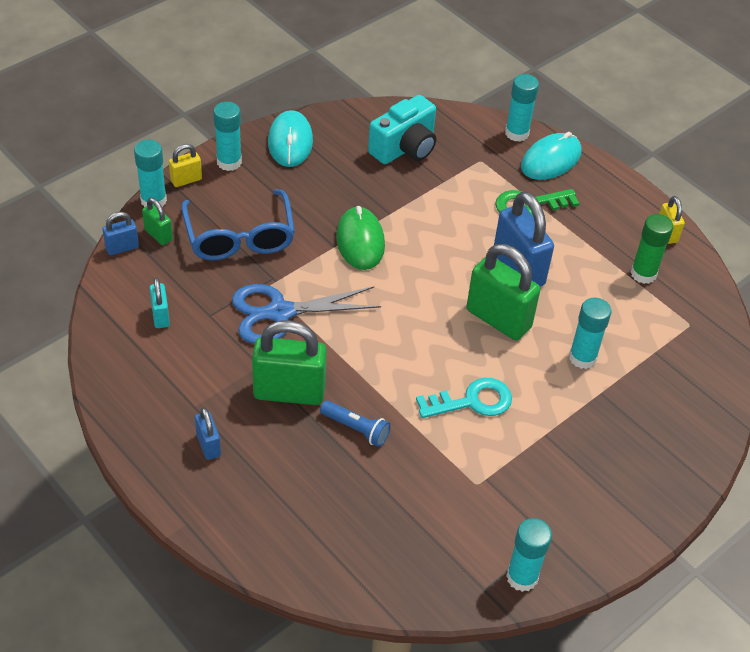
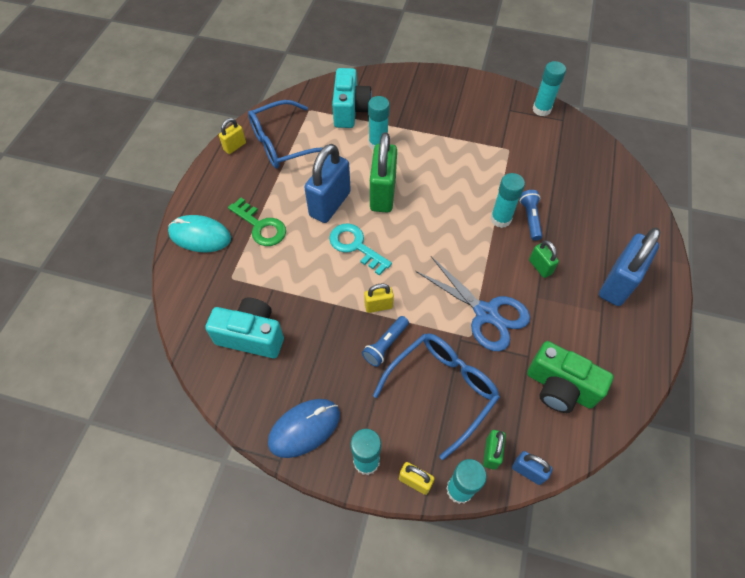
camera: 120 degrees left, 10 degrees up
turquoise padlock [149,277,170,328] -> green camera [527,341,613,413]
blue padlock [195,407,221,460] -> blue padlock [599,228,661,306], size x2.01
green padlock [252,320,327,405] -> green padlock [529,240,559,278], size x0.50
turquoise mouse [268,110,313,167] -> blue mouse [268,399,340,458]
green mouse [336,206,385,270] -> yellow padlock [364,283,394,313]
turquoise key [416,378,512,418] -> turquoise key moved to [329,224,392,276]
turquoise glue stick [505,74,539,142] -> turquoise glue stick moved to [491,173,525,228]
green glue stick [630,214,673,284] -> blue glasses [248,100,322,169]
none -> turquoise camera [332,68,372,128]
none -> blue flashlight [362,316,409,367]

